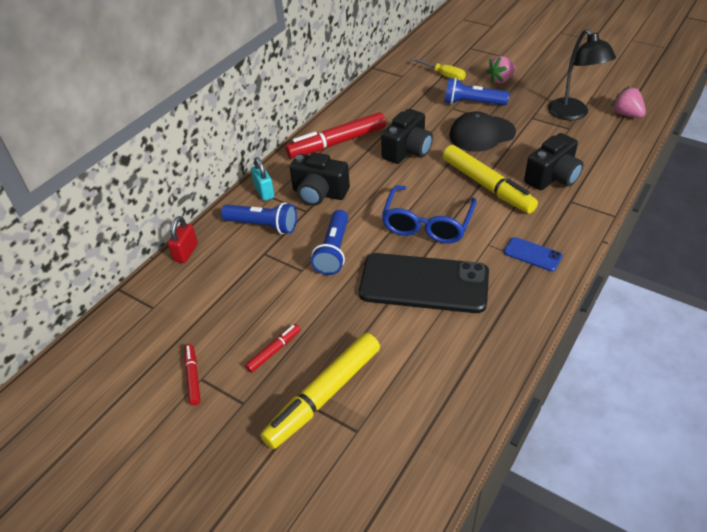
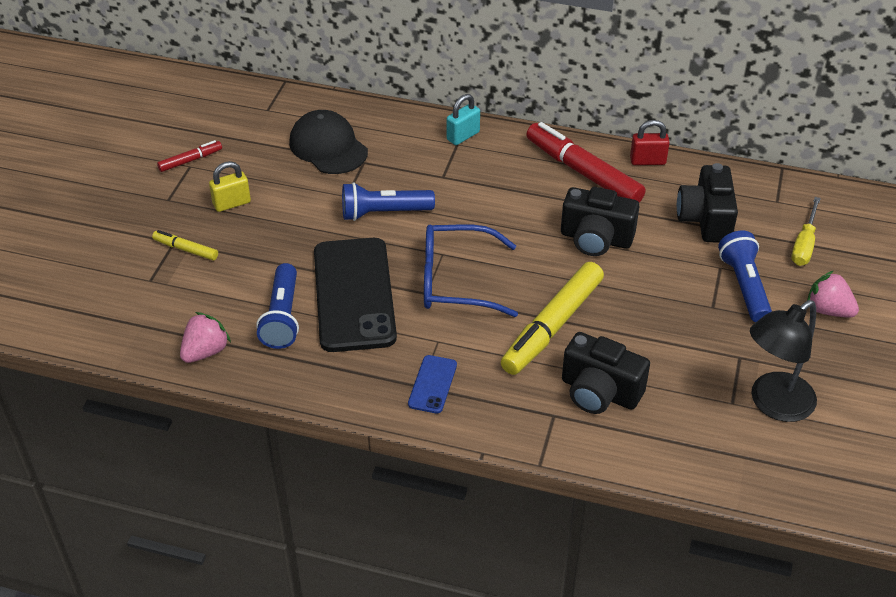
camera: 70 degrees right, 0 degrees up
red padlock [168,216,198,263] -> red padlock moved to [630,120,670,165]
blue flashlight [221,202,297,234] -> blue flashlight moved to [256,263,299,349]
red marker [245,324,301,373] -> yellow padlock [209,161,251,212]
yellow marker [260,333,380,449] -> yellow marker [152,230,218,260], size x0.47
black camera [290,152,350,206] -> black camera moved to [677,163,738,243]
black cap [449,111,516,152] -> black cap moved to [289,110,368,174]
pink strawberry [611,86,646,118] -> pink strawberry moved to [180,312,231,363]

